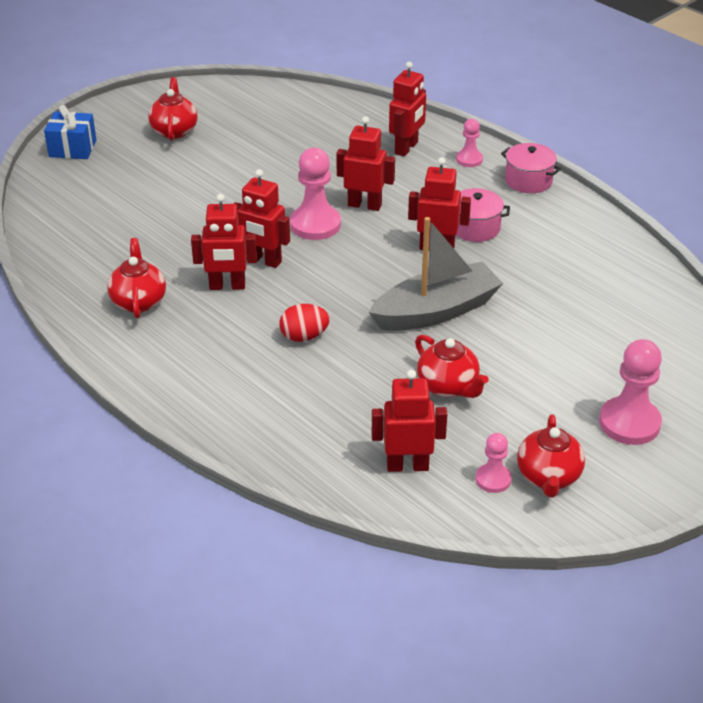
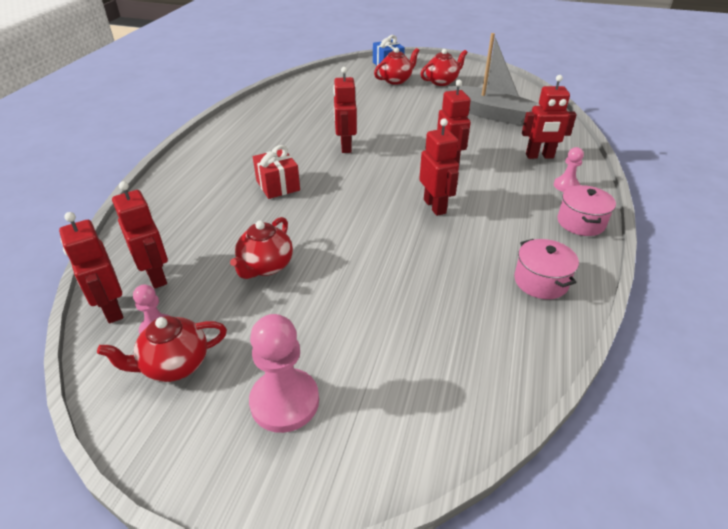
camera: 60 degrees right, 0 degrees up
red teapot [107,238,166,318] -> red teapot moved to [374,47,420,85]
red robot [191,194,257,290] -> red robot moved to [59,212,123,323]
red egg [279,304,330,342] -> red gift [253,145,300,199]
pink pawn [290,148,341,240] -> none
grey boat [369,217,503,331] -> grey boat moved to [448,33,537,125]
pink pot [456,188,510,242] -> pink pot moved to [514,239,579,299]

